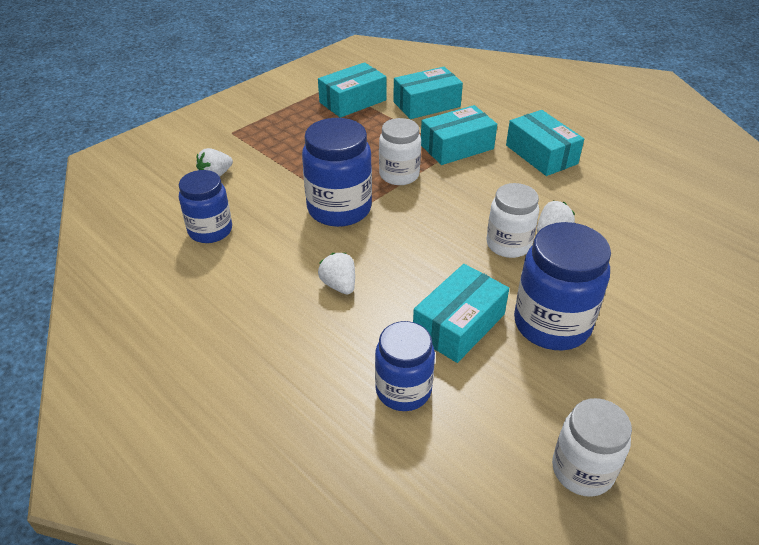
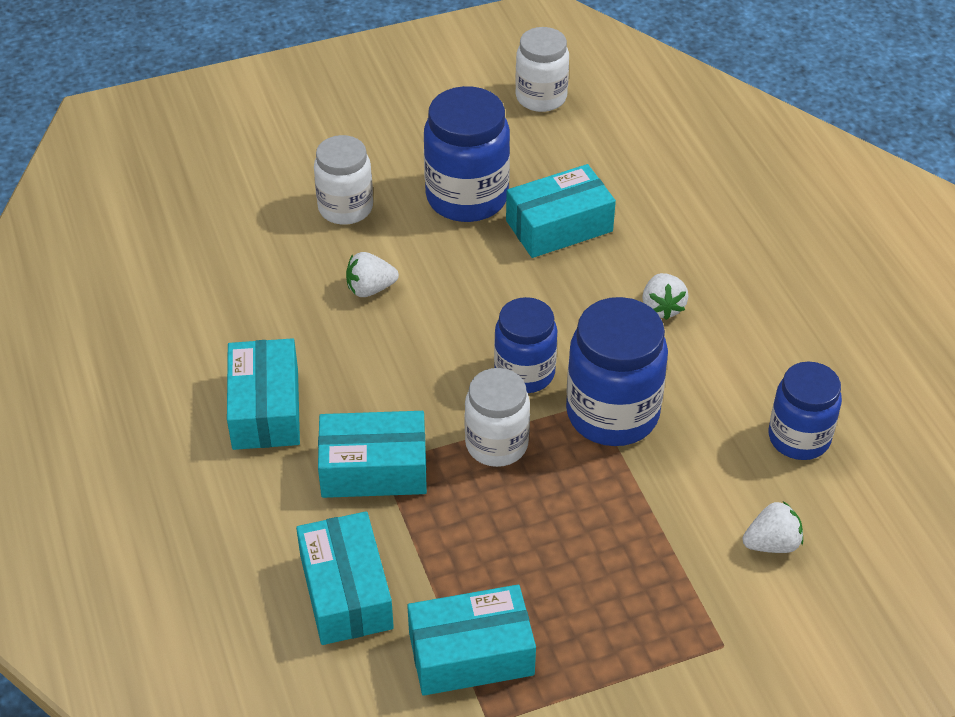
camera: 155 degrees left, 5 degrees up
blue jar [375,321,435,411] -> blue jar moved to [494,297,557,393]
turquoise box [393,67,463,119] -> turquoise box turned 75 degrees clockwise [296,511,394,645]
white jar [486,183,539,258] -> white jar moved to [314,135,373,225]

